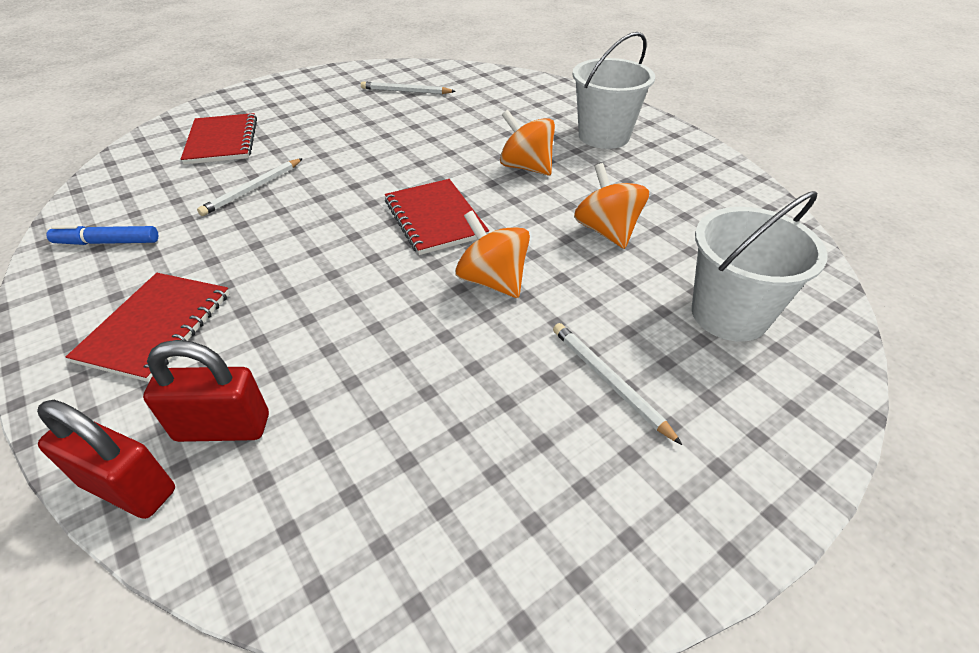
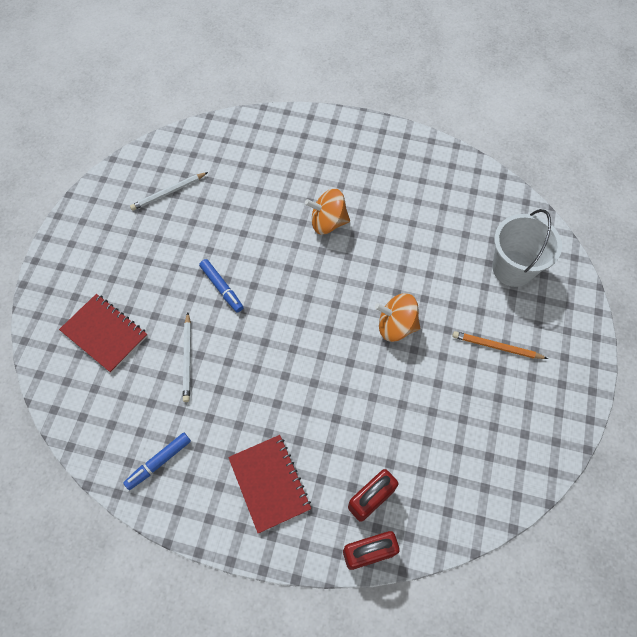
camera: 40 degrees left, 20 degrees up
red notebook [385,179,489,255] -> none
white pencil [553,323,682,445] -> orange pencil [453,331,548,359]
white bucket [572,32,655,149] -> none
orange spinning top [574,163,649,249] -> none
none -> blue marker [199,259,244,312]

